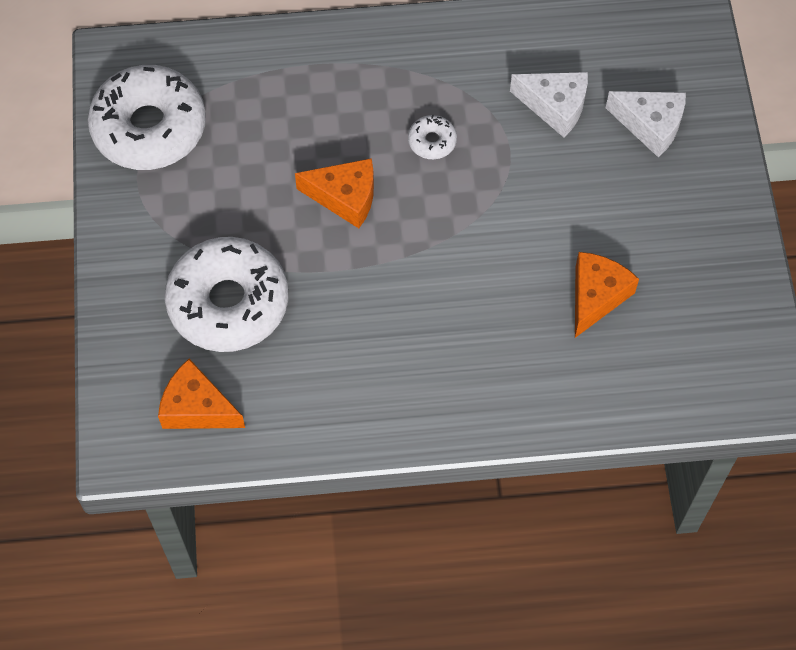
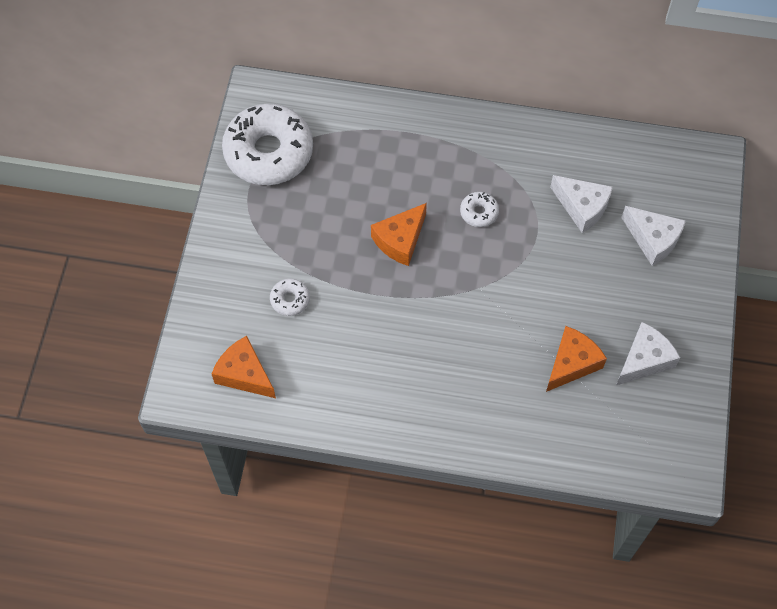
camera: 15 degrees right, 0 degrees up
white donut [165,237,288,352] -> white donut [270,279,310,316], size x0.42
orange cheese [295,158,374,228] -> orange cheese turned 105 degrees clockwise [371,203,427,266]
none -> white cheese [616,322,680,385]

